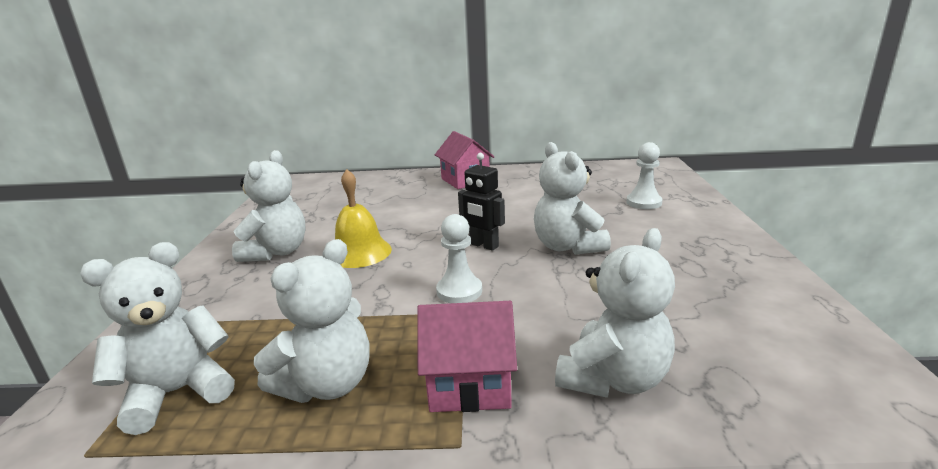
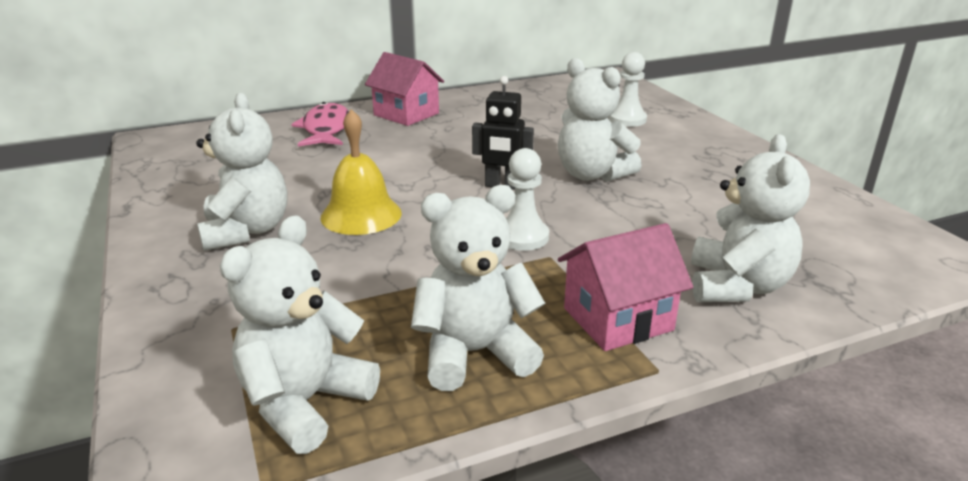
camera: 25 degrees left, 5 degrees up
white teddy bear [254,239,370,403] -> white teddy bear turned 120 degrees counterclockwise [411,185,545,391]
none -> pink fish [291,102,349,147]

